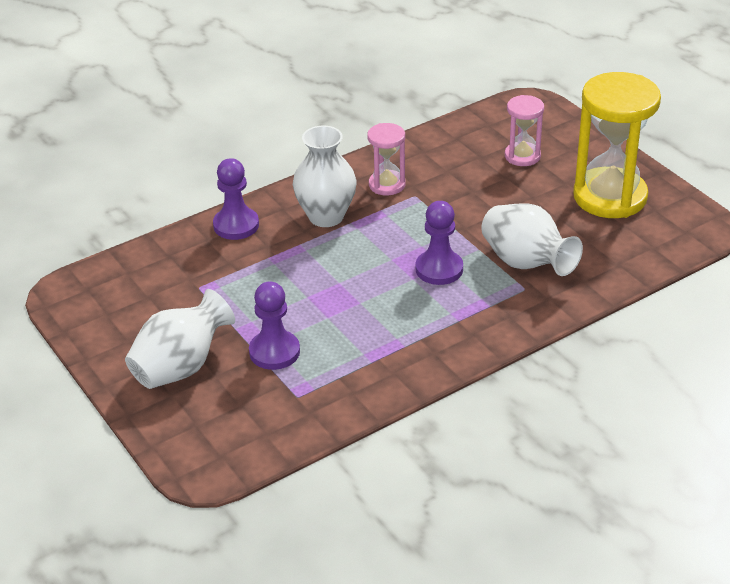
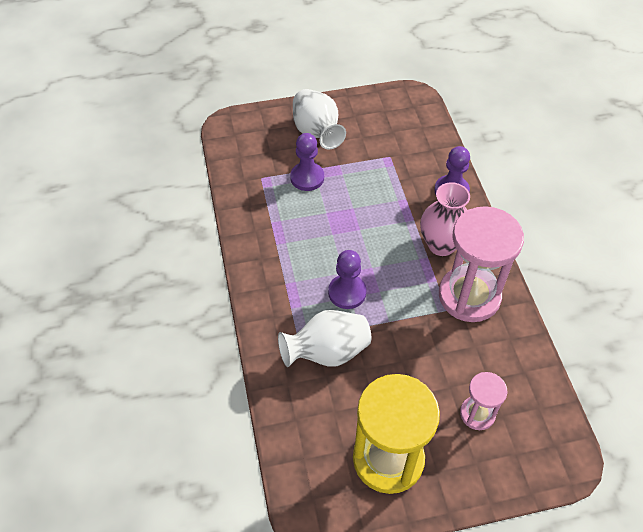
camera: 110 degrees right, 15 degrees up
white vase [293,126,357,227] -> pink vase [420,182,470,256]
pink hourglass [367,123,406,195] -> pink hourglass [439,206,524,322], size x1.95

